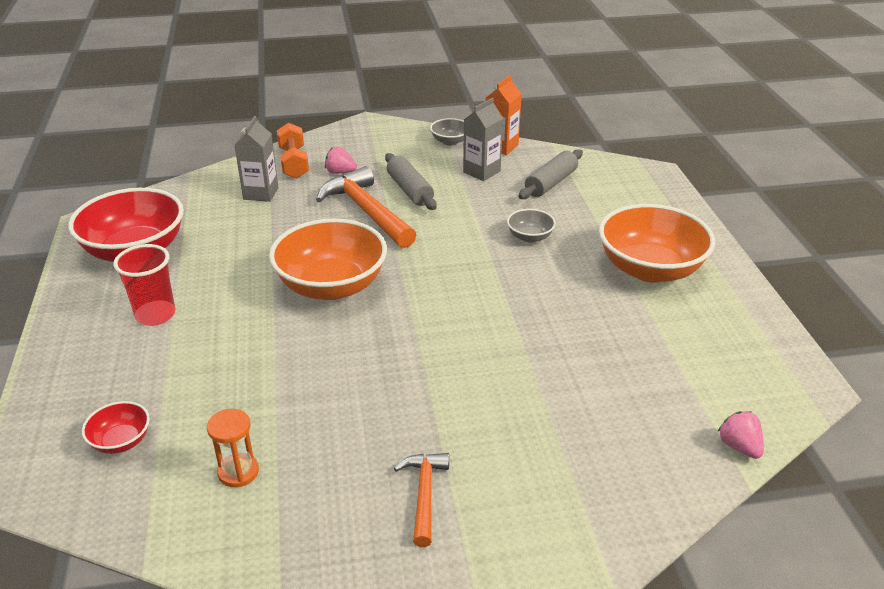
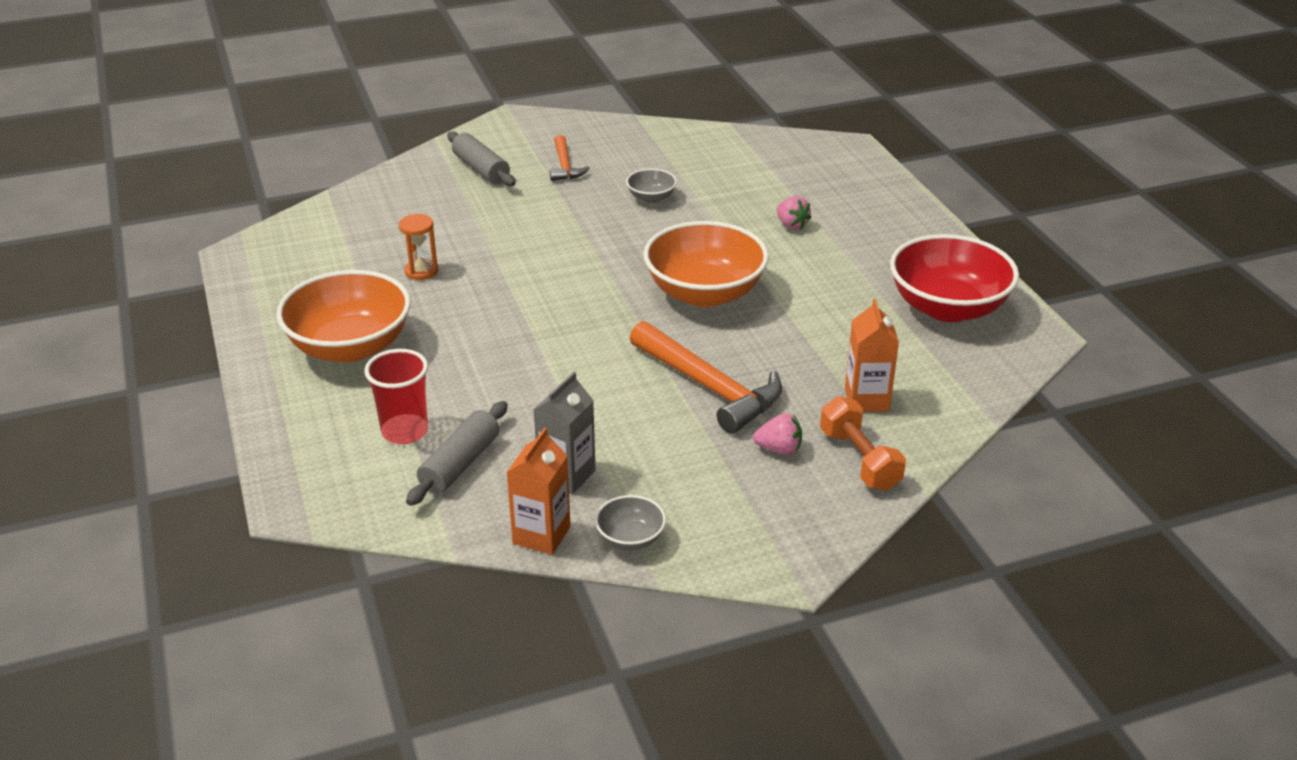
camera: 170 degrees right, 0 degrees up
red bowl [82,401,150,454] -> none
red cup [113,244,175,326] -> red cup moved to [364,349,428,444]
orange hourglass [207,409,259,487] -> orange hourglass moved to [399,214,438,280]
grey carton [235,116,278,202] -> orange carton [845,299,899,412]
grey rolling pin [385,153,437,210] -> grey rolling pin moved to [447,131,516,186]
grey bowl [507,209,556,243] -> grey bowl moved to [626,169,677,203]
pink strawberry [718,411,764,459] -> pink strawberry moved to [777,196,811,230]

